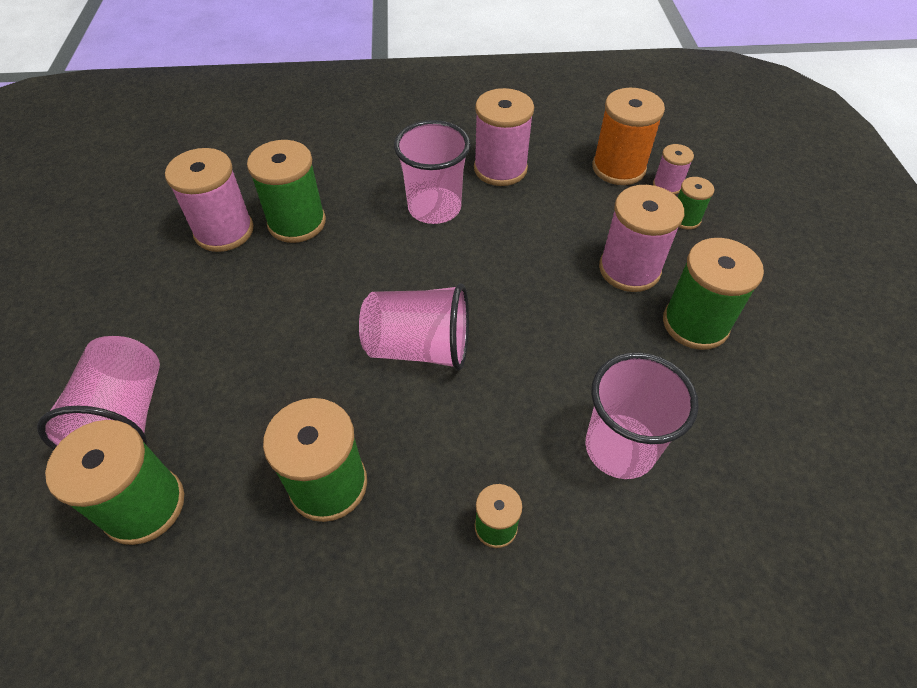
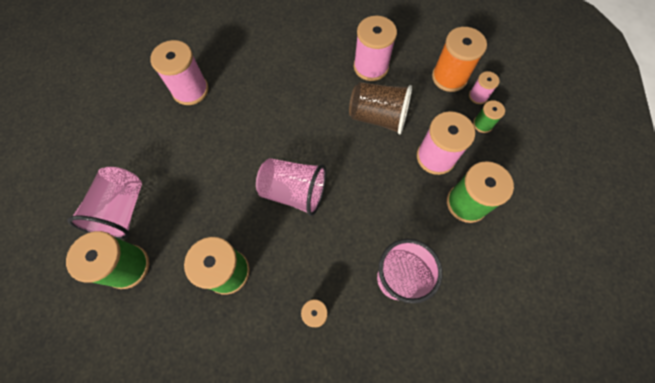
camera: 10 degrees right, 15 degrees up
green spool [247,140,326,243] -> none
pink cup [394,120,470,224] -> none
none -> brown cup [349,82,412,134]

